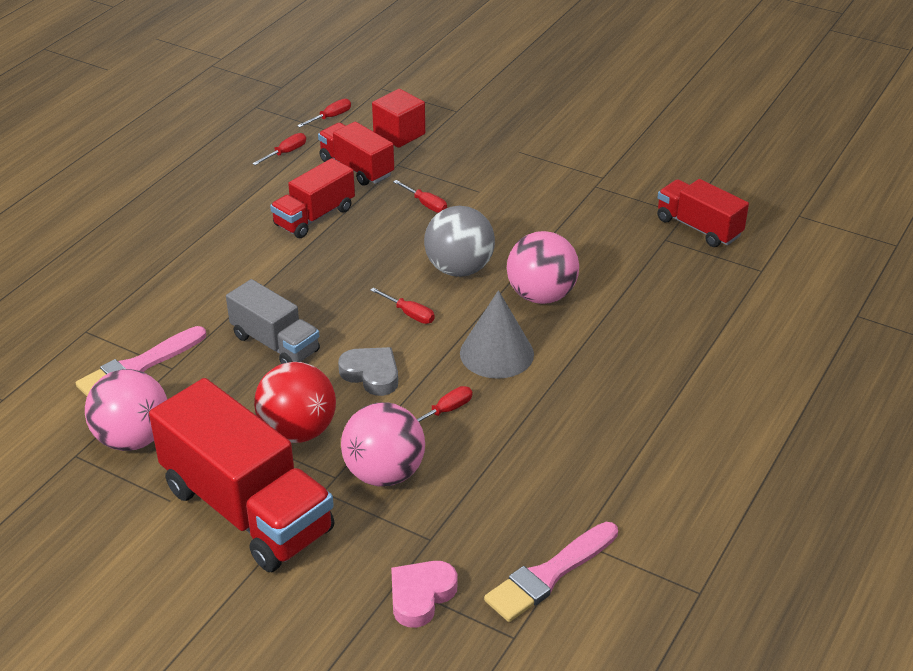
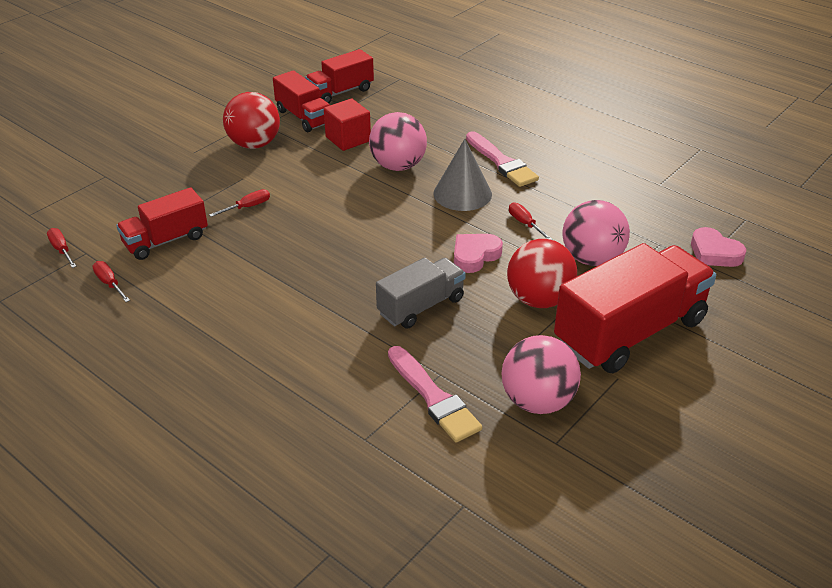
camera: 80 degrees left, 0 degrees up
red truck [270,158,355,238] -> red truck moved to [273,70,330,132]
grey heart [338,347,398,396] -> pink heart [454,234,503,273]
red screwdriver [370,288,435,324] -> none
red cube [372,89,425,148] -> red cube moved to [324,99,371,151]
grey ball [424,206,495,277] -> none
pink brush [484,522,618,622] -> pink brush moved to [466,131,539,187]
none -> red ball [223,92,280,149]

